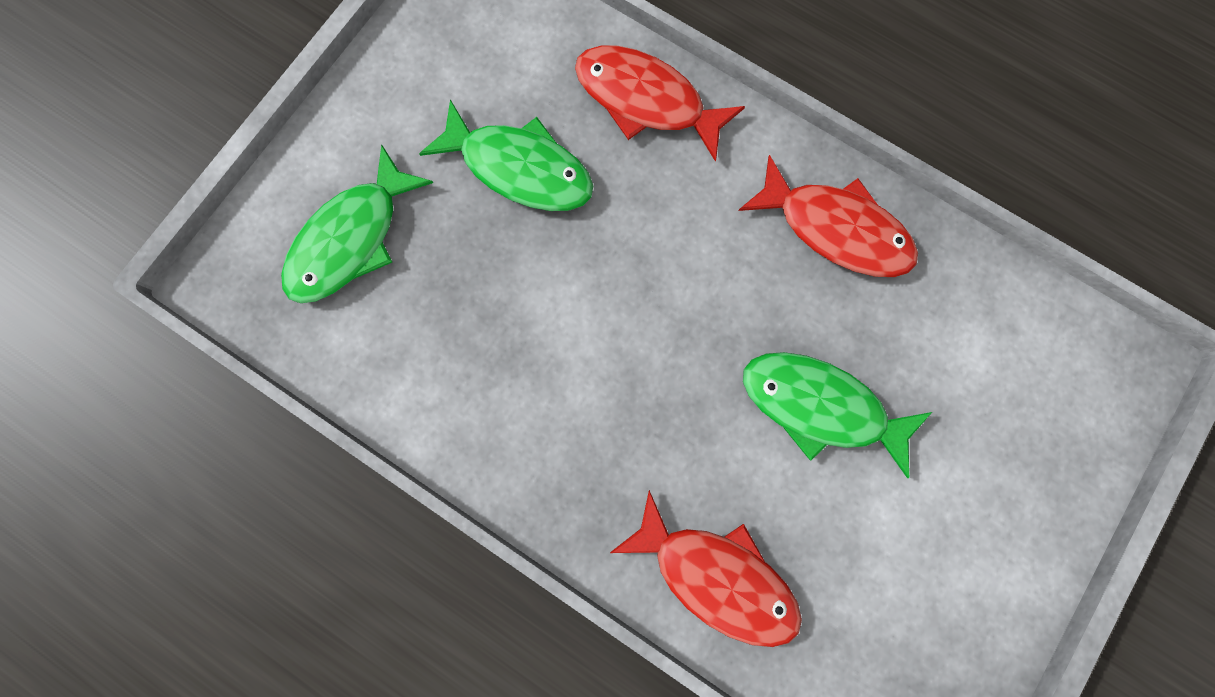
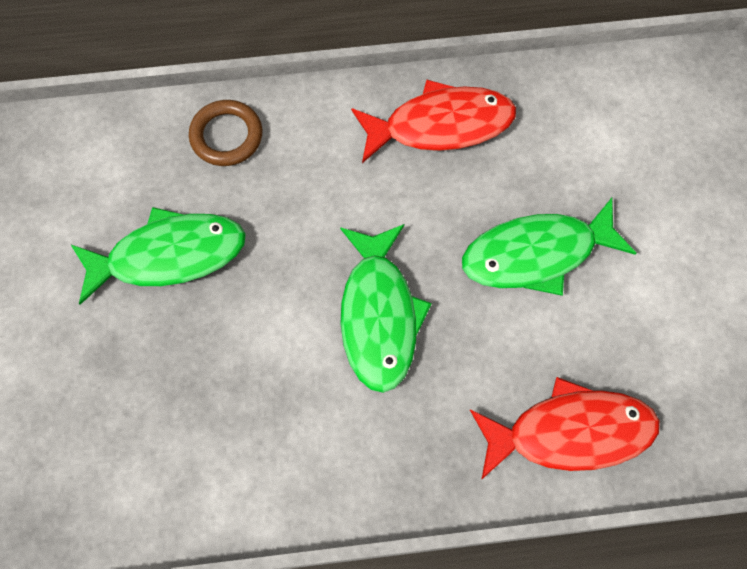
camera: 40 degrees left, 10 degrees down
green fish [281,144,433,303] -> green fish moved to [340,224,432,393]
red fish [575,46,745,162] -> brown ring [189,100,262,166]

